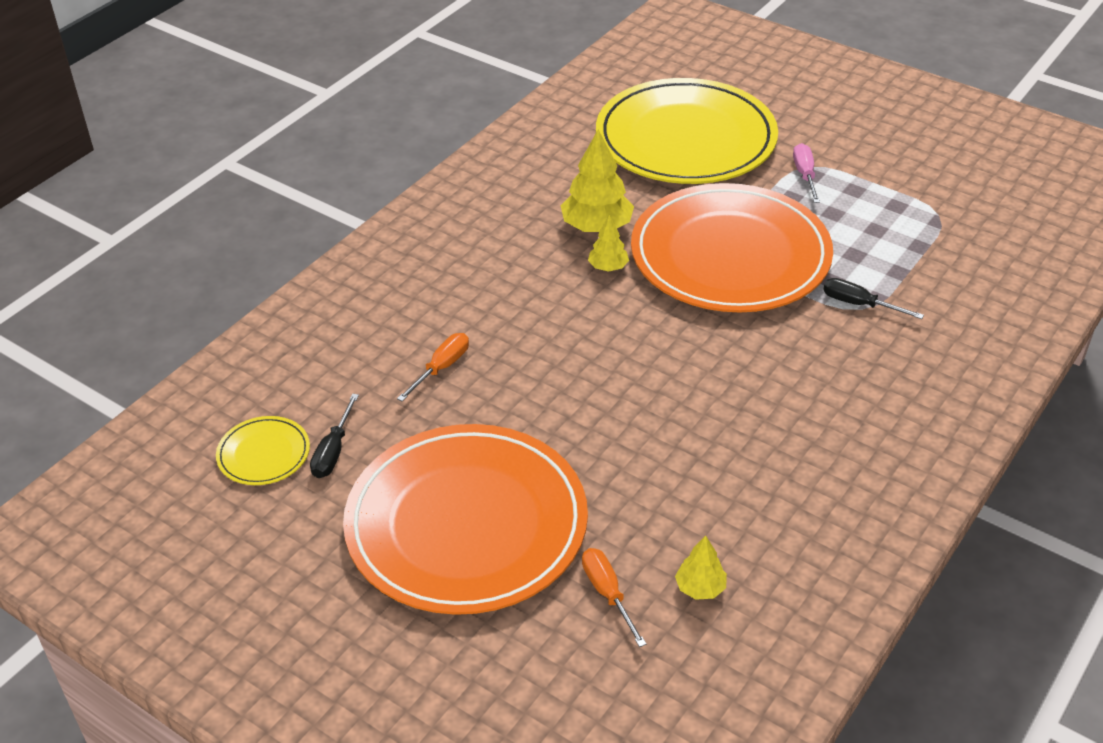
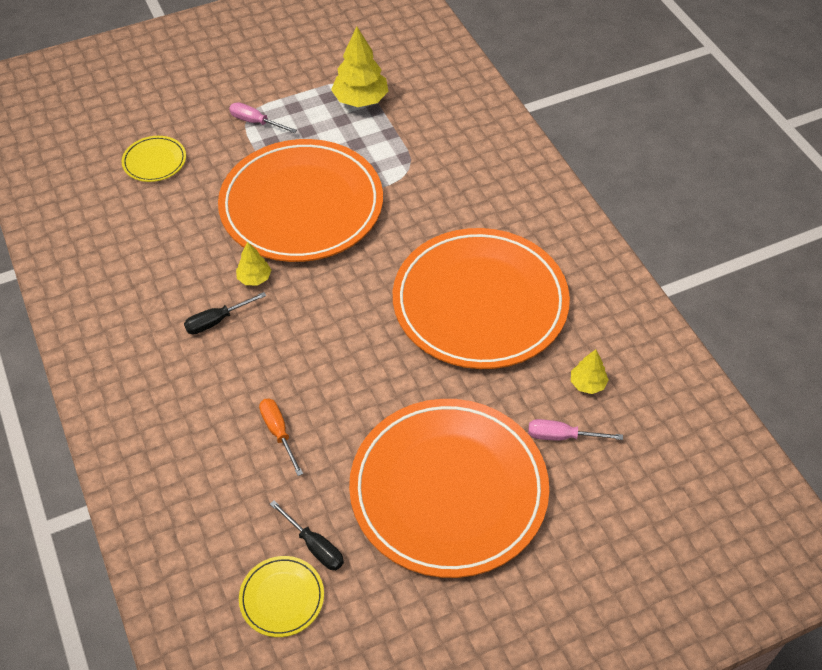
camera: 60 degrees left, 10 degrees up
yellow tree [561,130,634,232] -> yellow tree moved to [331,27,389,107]
orange screwdriver [582,548,647,647] -> pink screwdriver [528,419,623,441]
yellow plate [596,78,778,184] -> yellow plate [122,136,186,182], size x0.40
black screwdriver [823,278,924,319] -> black screwdriver moved to [184,292,266,334]
none -> orange plate [393,228,570,369]

